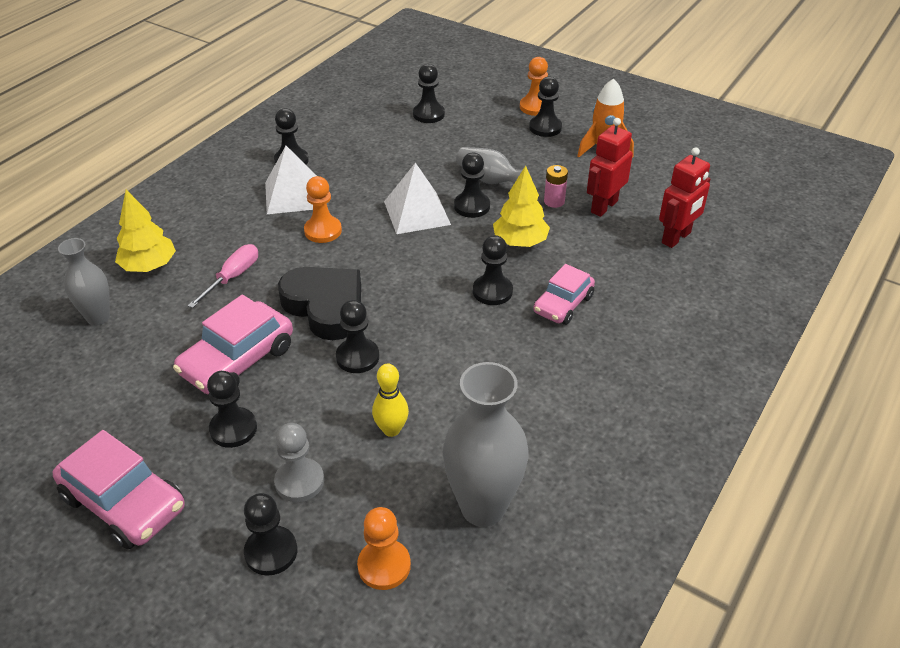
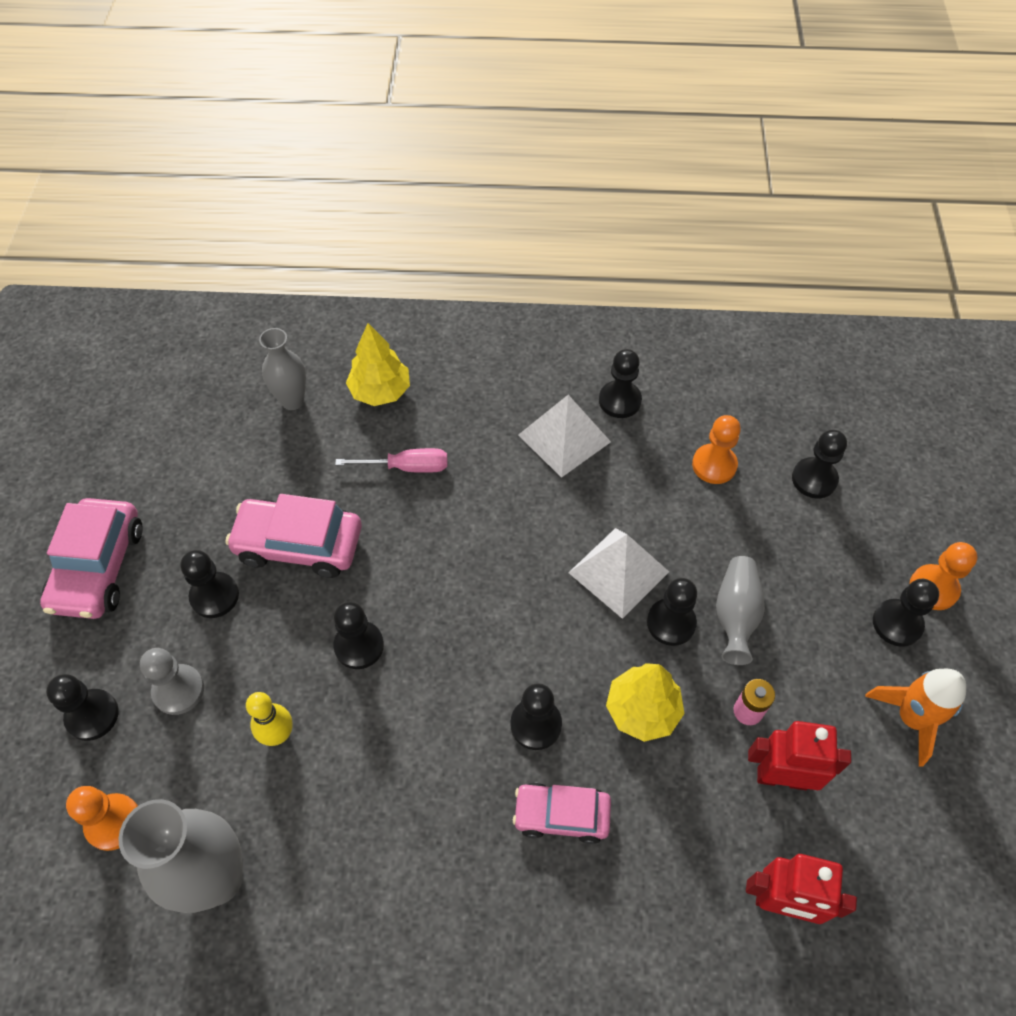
camera: 60 degrees right, 15 degrees up
black heart [278,267,361,340] -> none
orange pawn [304,176,342,243] -> orange pawn moved to [692,415,741,484]

